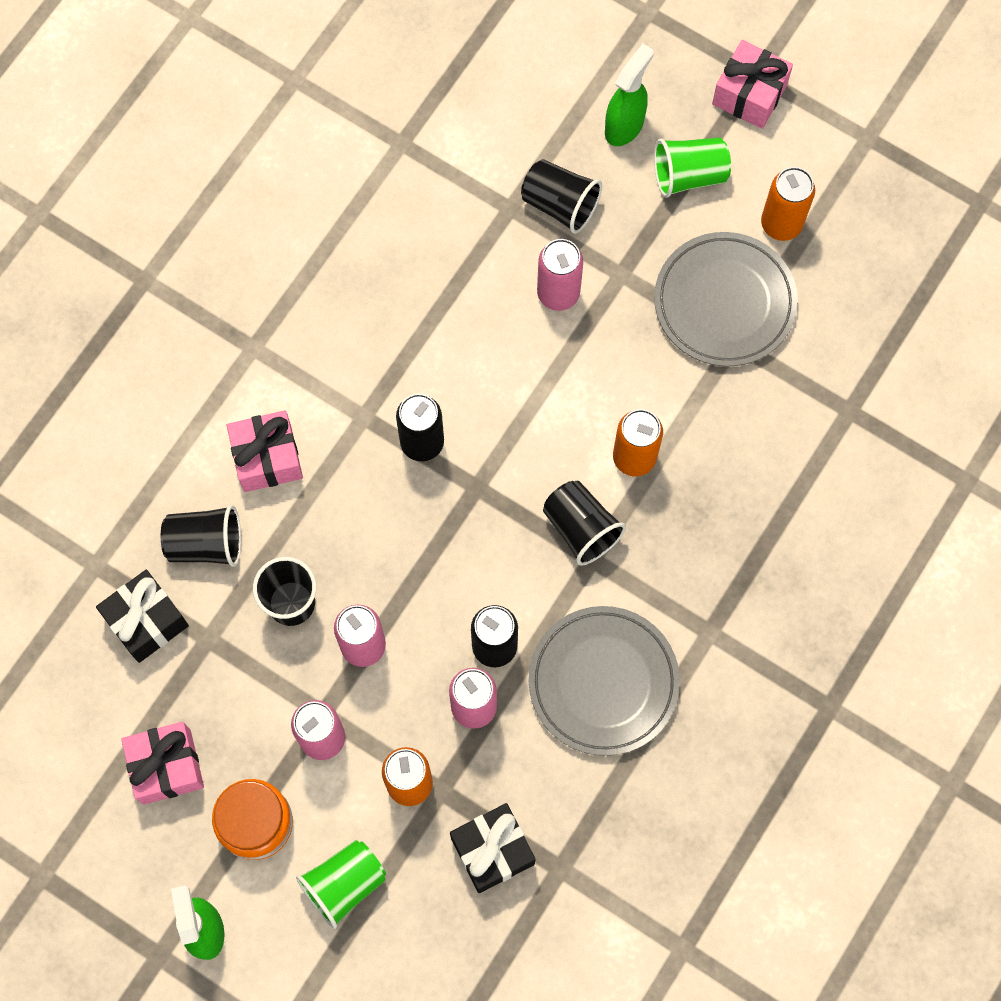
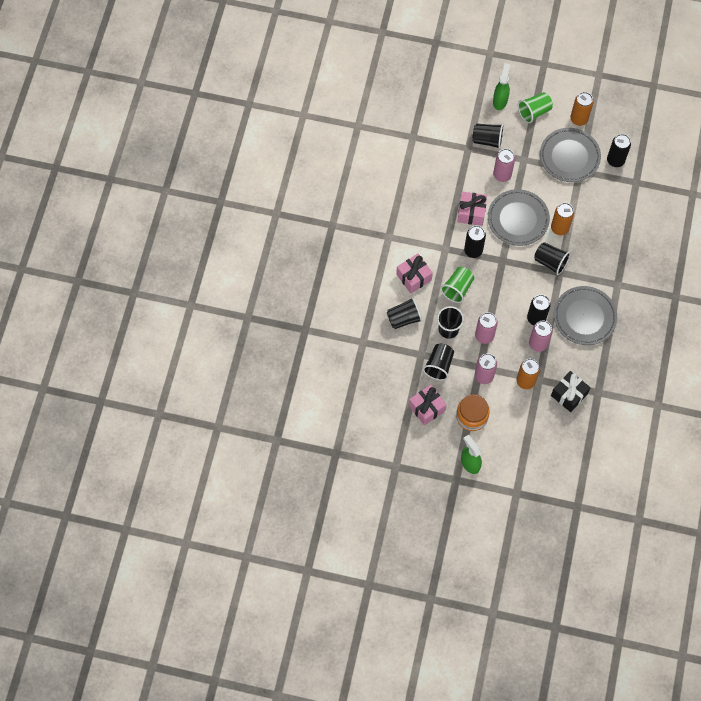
camera: 20 degrees left, 5 degrees down
black gift [96,570,189,663] -> none
green cup [296,840,386,929] -> green cup moved to [440,267,474,303]
pink gift [712,40,793,129] -> pink gift moved to [457,192,487,226]
none -> black cup [423,344,454,381]
none -> grey plate [488,189,550,246]
none -> black can [607,134,631,167]

